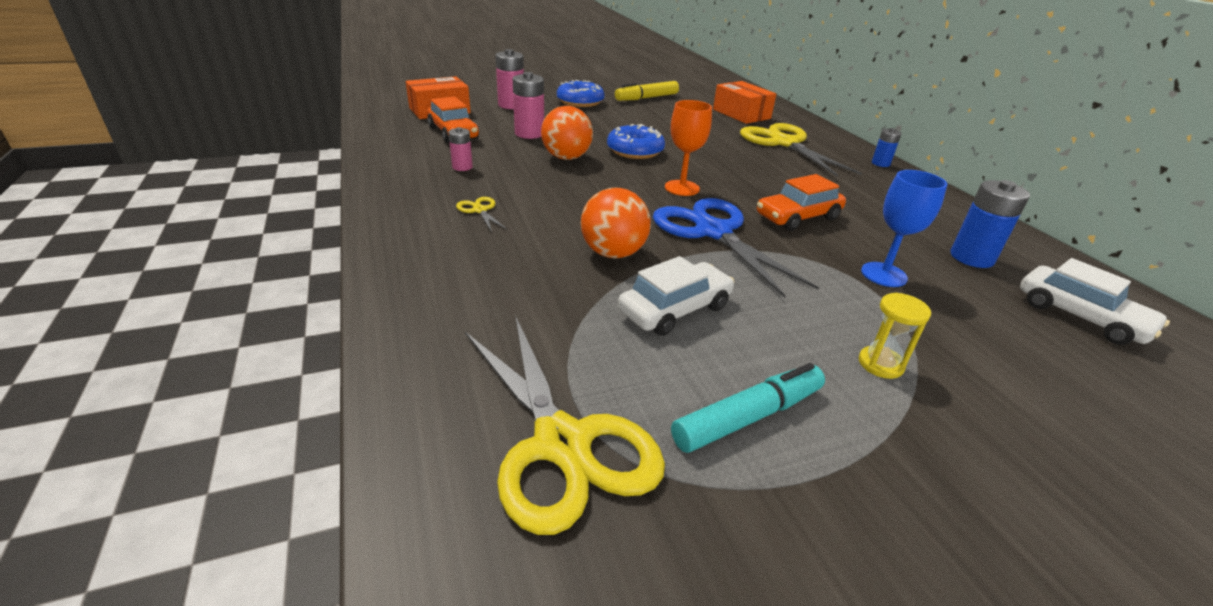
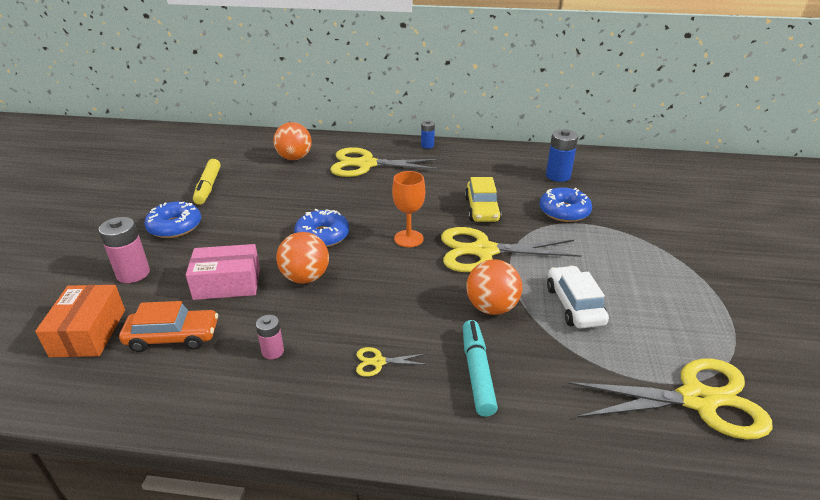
camera: 60 degrees left, 0 degrees up
pink battery [513,72,544,139] -> pink box [186,244,260,300]
blue scissors [653,198,819,298] -> yellow scissors [441,227,582,272]
turquoise marker [671,363,825,453] -> turquoise marker moved to [463,320,498,417]
orange box [713,81,776,124] -> orange ball [273,122,311,160]
orange car [757,174,846,231] -> yellow car [465,177,502,222]
yellow hourglass [859,293,931,379] -> none
blue goblet [861,170,947,287] -> blue donut [540,188,592,222]
white car [1020,258,1170,345] -> none

